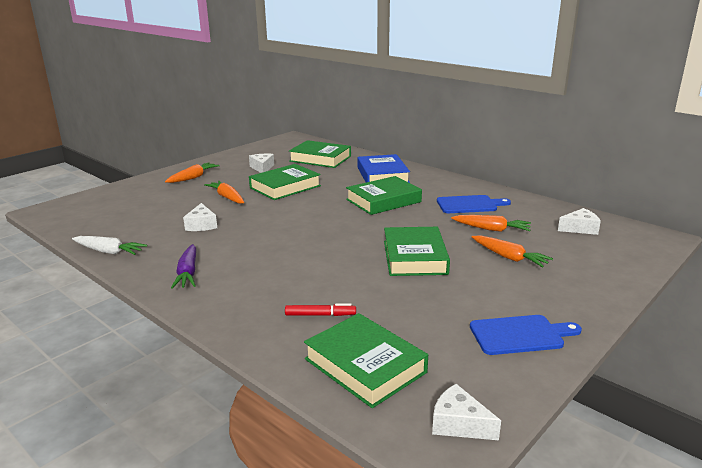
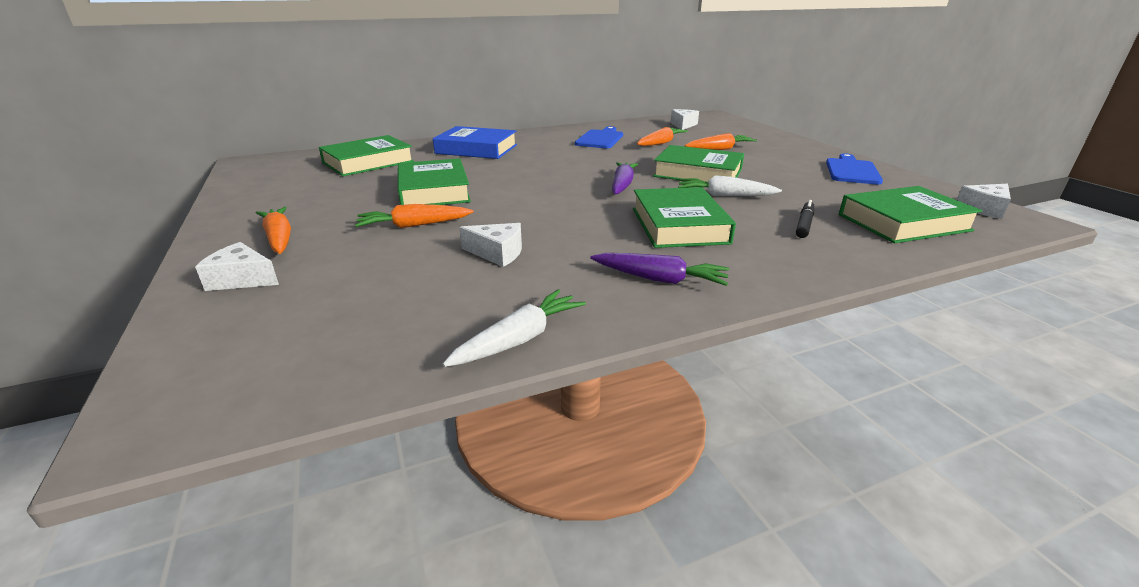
camera: 65 degrees left, 5 degrees up
white cheese [249,154,274,173] -> white cheese moved to [195,242,279,291]
red marker [285,303,356,316] -> black marker [796,200,814,238]
green book [346,176,422,215] -> green book moved to [633,187,736,248]
none -> purple carrot [612,162,638,194]
none -> white carrot [678,175,782,196]

